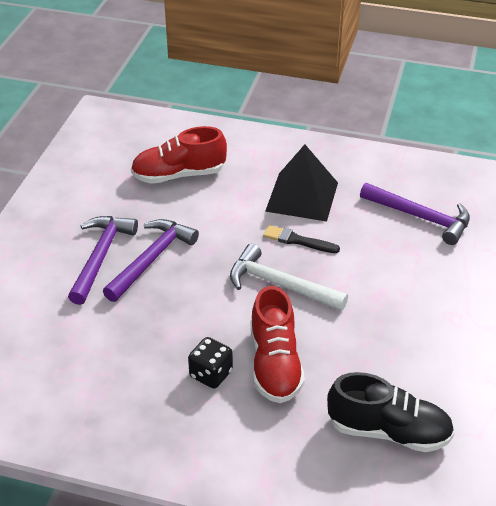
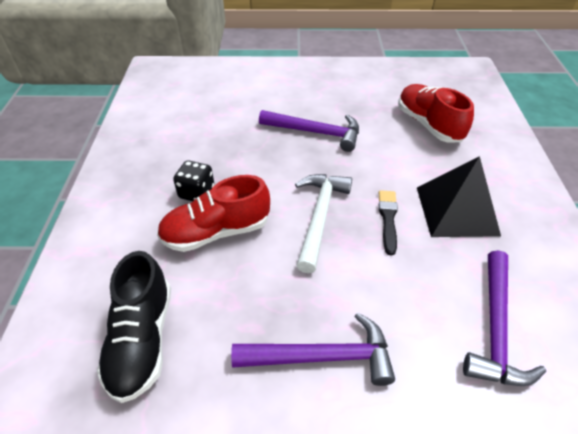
camera: 75 degrees right, 5 degrees up
purple hammer [68,216,138,305] -> purple hammer moved to [231,312,395,386]

